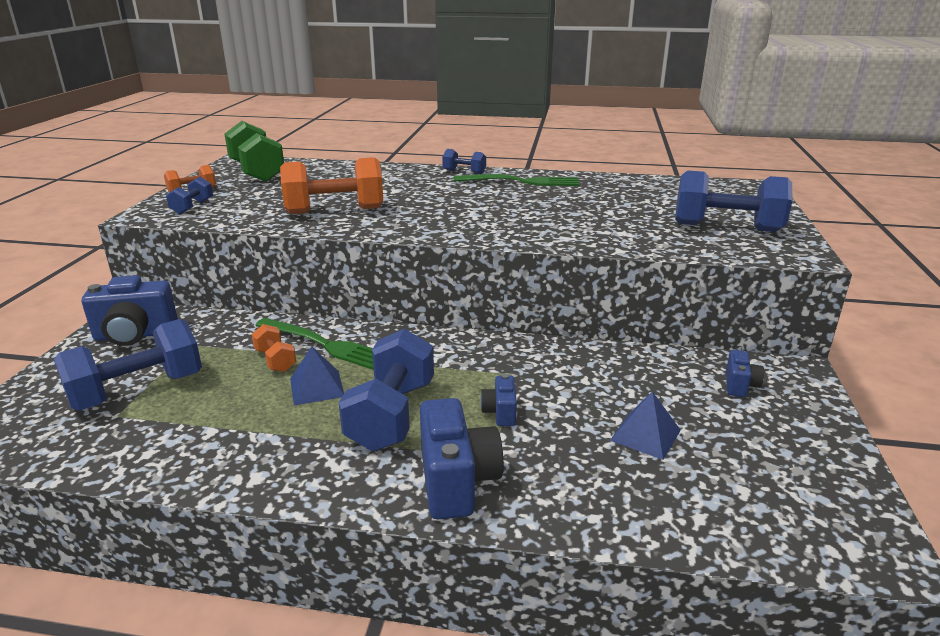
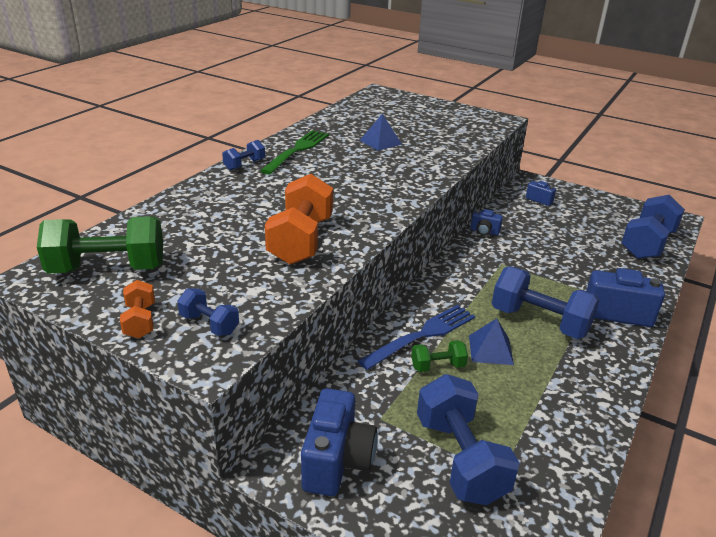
camera: 70 degrees left, 5 degrees up
orange dumbbell [251,324,296,372] -> green dumbbell [411,340,468,372]
green fork [255,318,374,370] -> blue fork [358,305,475,370]
blue camera [480,374,517,426] -> blue camera moved to [470,209,503,236]
blue pyramid [610,391,681,460] -> blue pyramid moved to [360,114,402,151]
blue dumbbell [675,171,793,232] -> blue dumbbell moved to [621,195,685,259]

